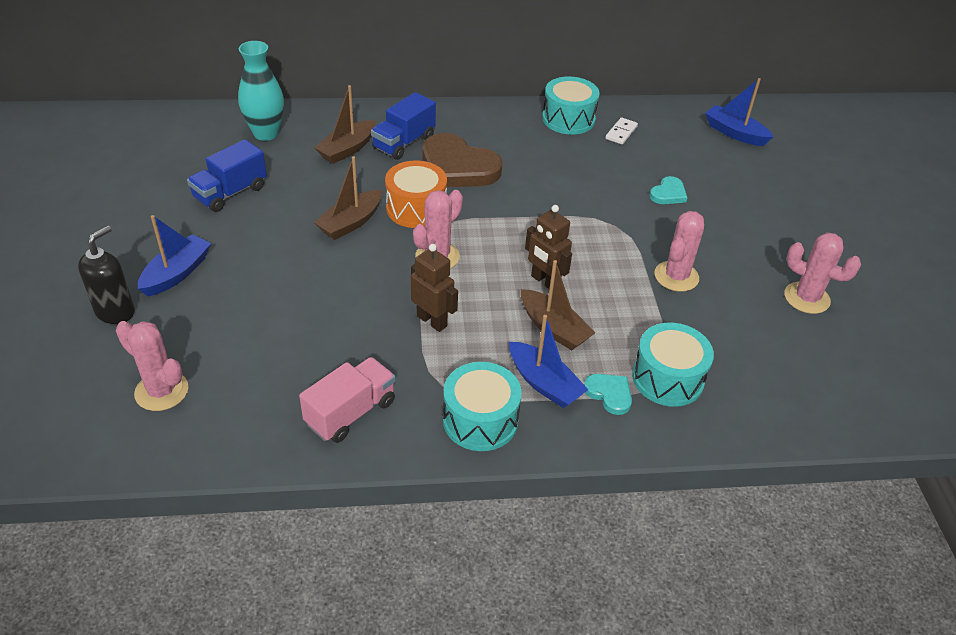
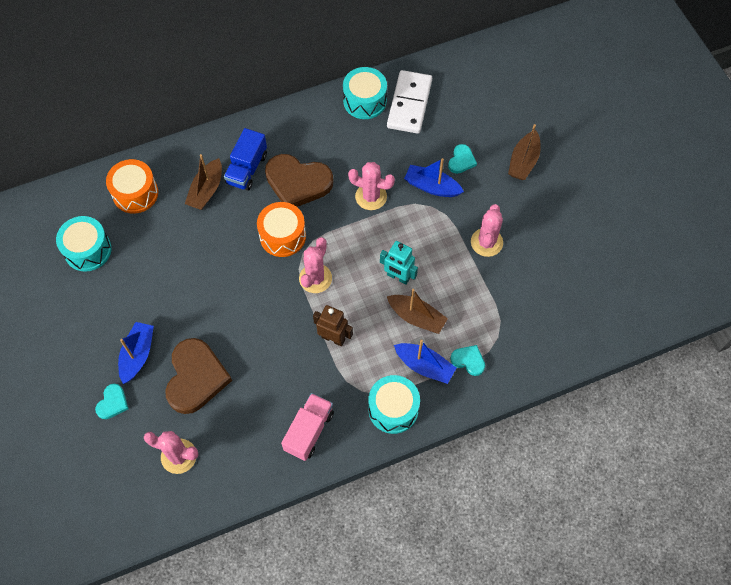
camera: 15 degrees left, 20 degrees up
black soap dispenser [78,226,135,324] -> turquoise heart [95,384,129,419]
blue truck [187,139,267,212] -> none
turquoise vase [238,41,284,141] -> orange drum [106,159,158,214]
brown boat [314,156,382,240] -> brown boat moved to [508,124,541,180]
brown robot [525,205,572,289] -> turquoise robot [380,241,418,285]
white domino [605,117,638,144] -> white domino [387,70,432,134], size x2.17
turquoise drum [632,323,714,407] -> turquoise drum moved to [56,216,111,272]
blue boat [705,78,773,146] -> blue boat moved to [404,158,464,197]
pink cactus [785,232,861,314] -> pink cactus moved to [348,162,395,210]
none -> brown heart [165,338,232,414]

